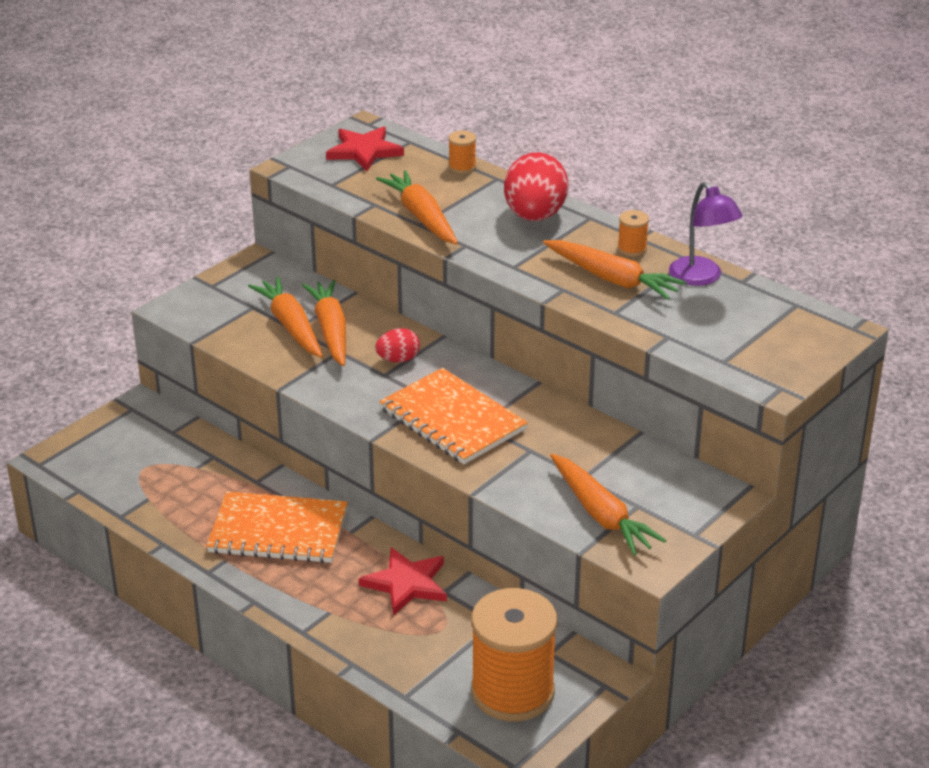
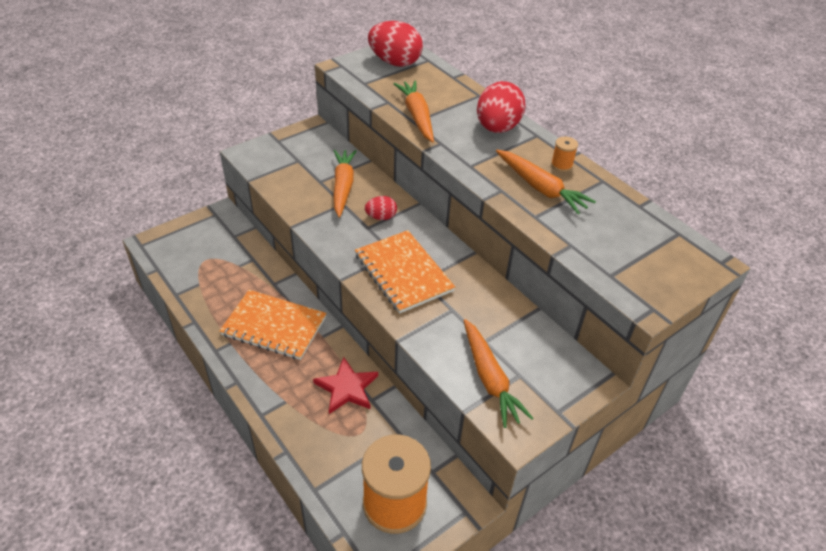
camera: 10 degrees right, 10 degrees up
orange carrot [248,277,323,357] -> none
red star [326,126,404,171] -> red egg [368,21,423,67]
orange spool [449,131,476,174] -> none
purple lamp [669,182,743,286] -> none

